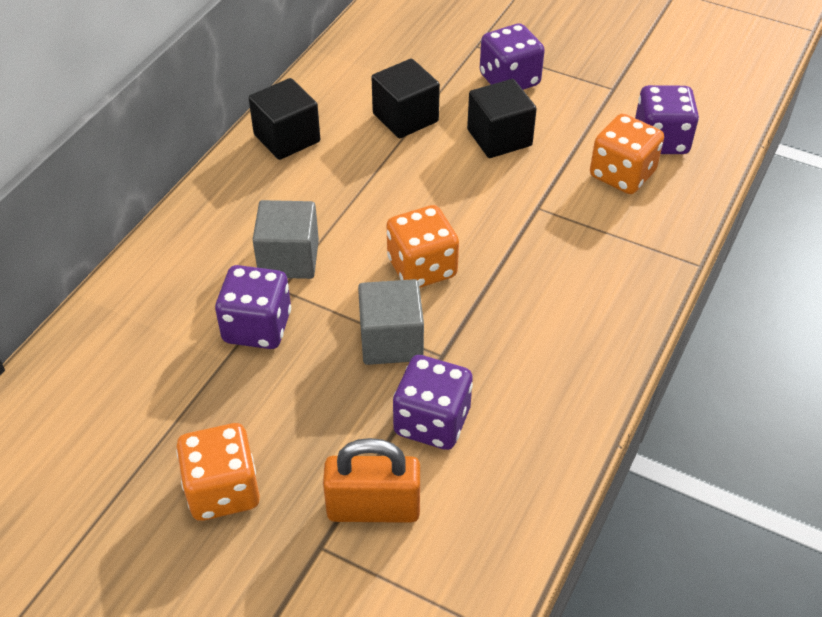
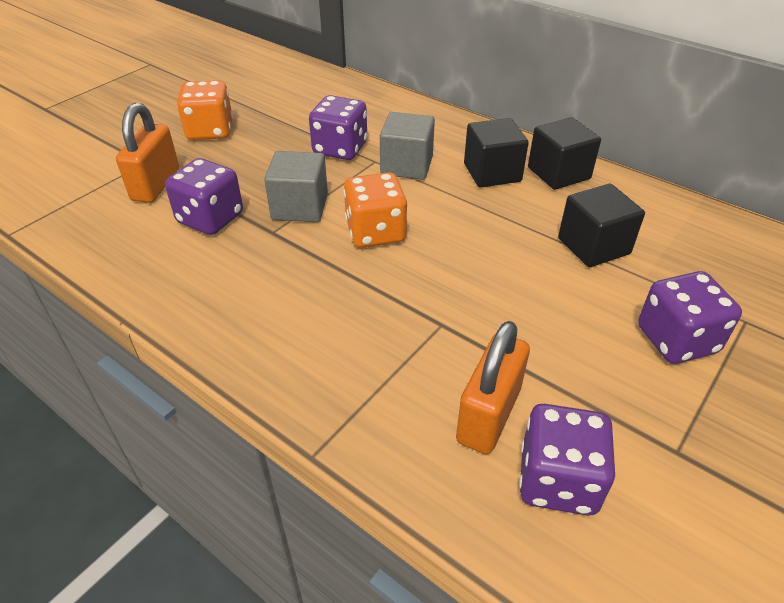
camera: 100 degrees right, 5 degrees down
black cube [467,79,537,158] -> black cube moved to [464,118,529,188]
orange dice [590,114,664,194] -> orange padlock [456,321,530,454]

